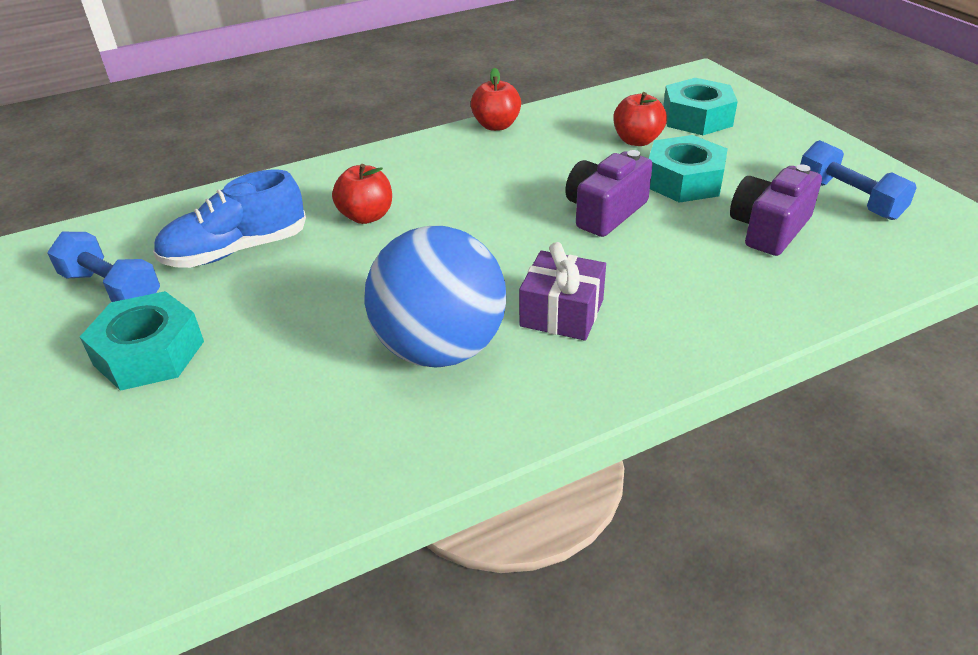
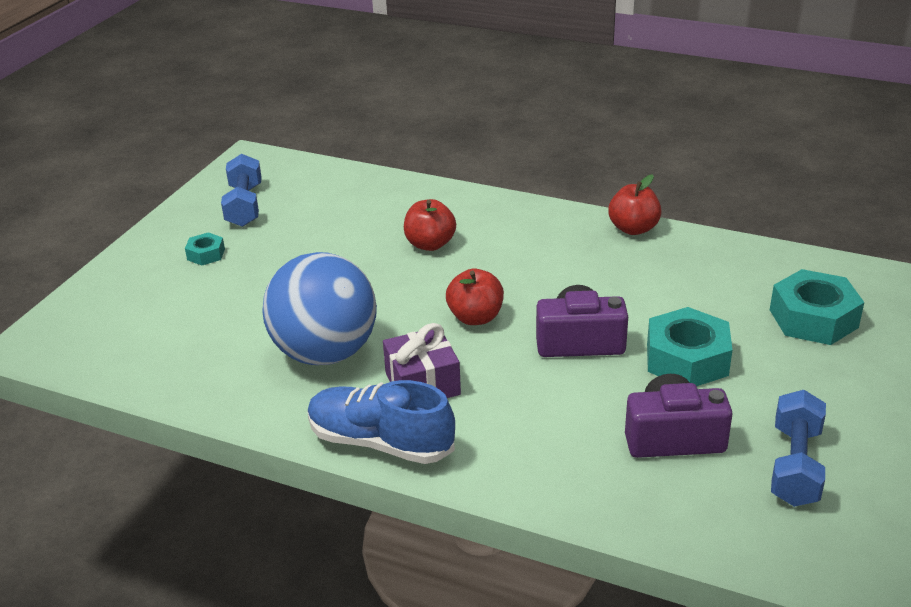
camera: 50 degrees right, 5 degrees down
turquoise nut [80,291,204,391] -> turquoise nut [185,232,225,265], size x0.51
blue shoe [153,170,306,268] -> blue shoe moved to [307,380,455,464]
red apple [614,92,667,146] -> red apple moved to [446,269,504,325]

